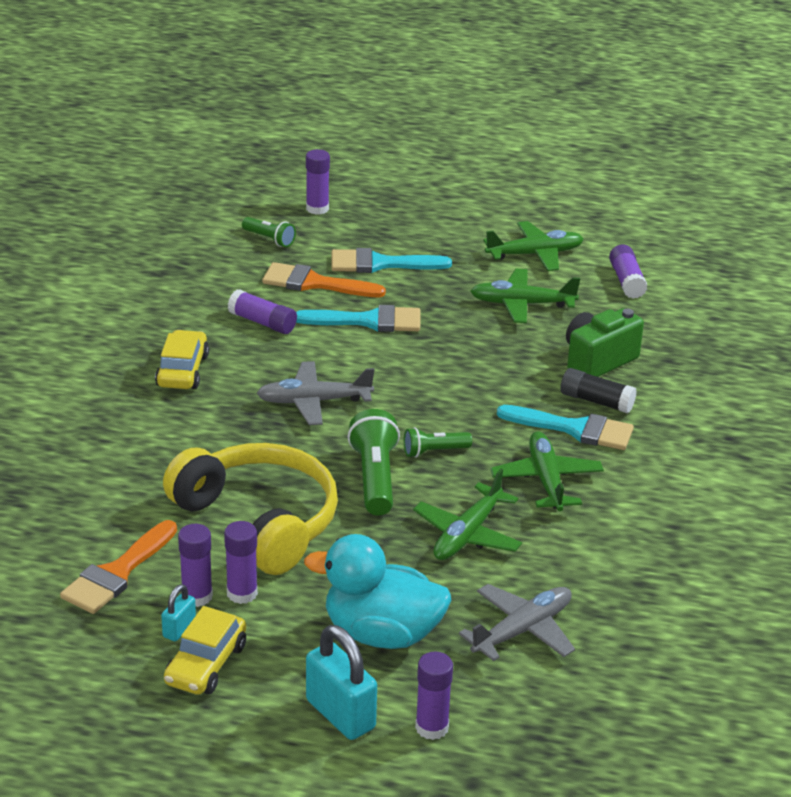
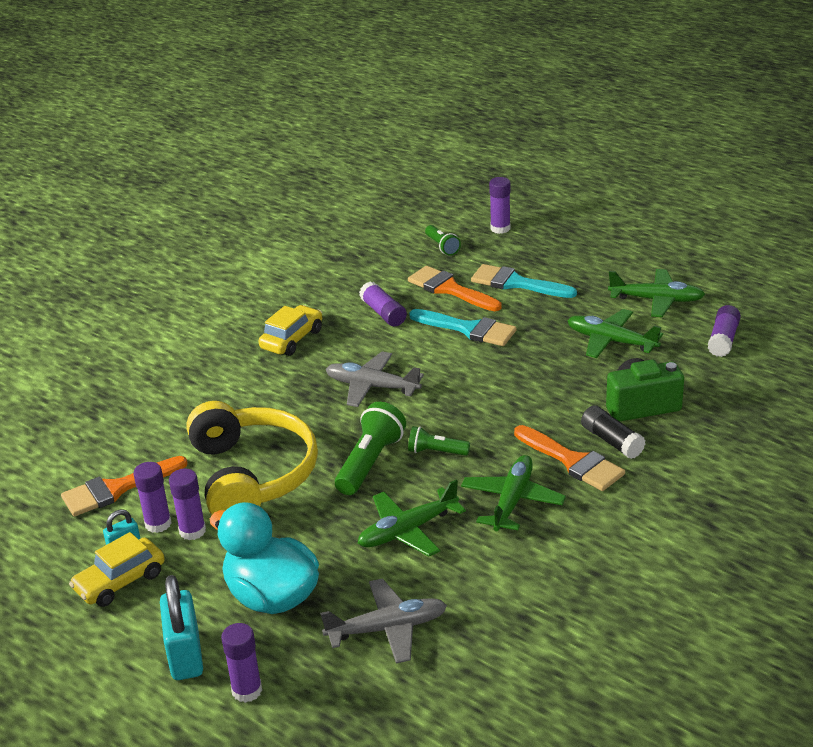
camera: 30 degrees right, 0 degrees up
turquoise brush [497,405,634,450] -> orange brush [514,425,625,491]

